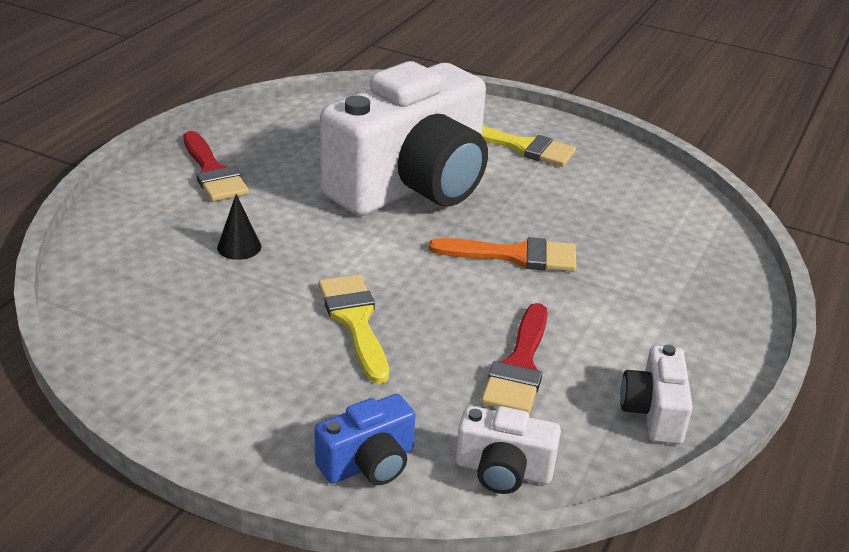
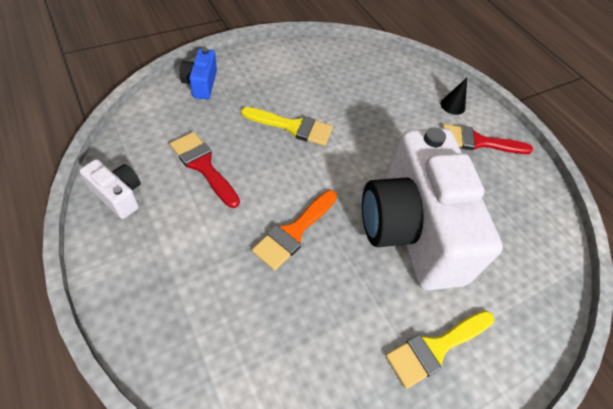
camera: 120 degrees right, 20 degrees up
black cone [217,194,261,260] -> black cone moved to [441,78,467,115]
white camera [456,406,561,494] -> none

